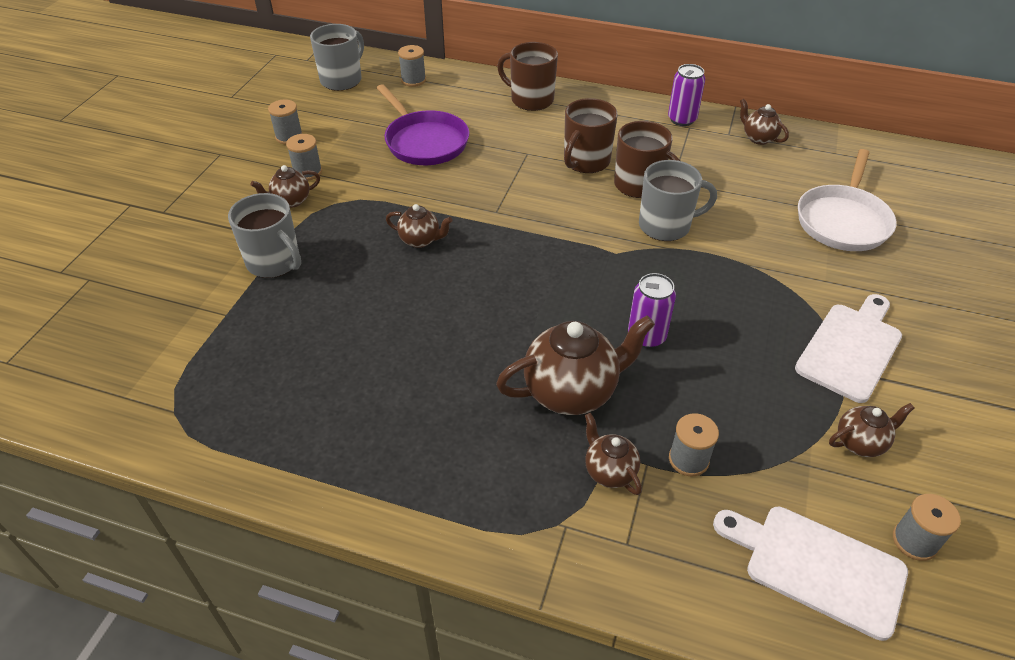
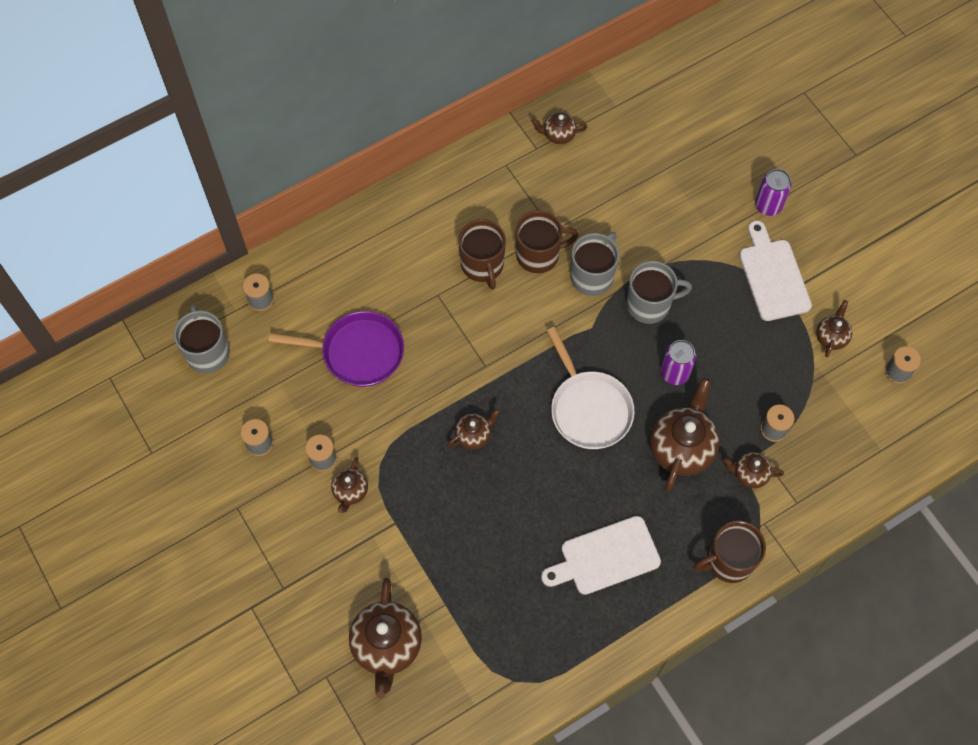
camera: 50 degrees left, 20 degrees up
grey mug [228,193,301,278] -> grey mug moved to [627,261,692,324]
brown mug [497,42,558,111] -> brown mug moved to [693,521,766,583]
purple can [668,64,705,126] -> purple can moved to [755,169,791,216]
white cutting board [713,507,908,641] -> white cutting board moved to [541,516,661,595]
white pan [798,149,897,251] -> white pan moved to [547,327,635,449]
none -> brown teapot [349,578,422,699]

